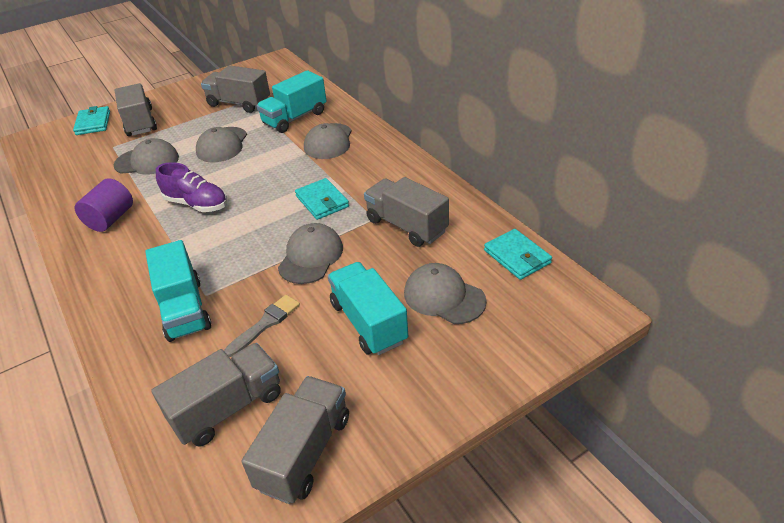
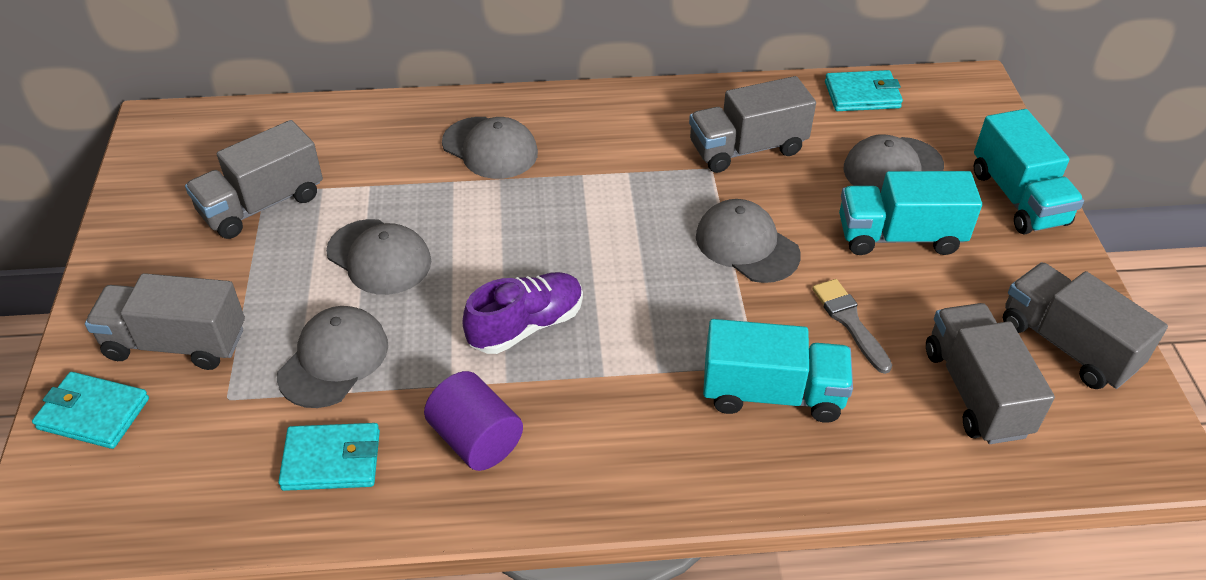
camera: 65 degrees left, 5 degrees up
turquoise truck [257,70,327,133] -> turquoise truck moved to [974,109,1084,235]
turquoise wallet [295,178,349,220] -> turquoise wallet moved to [278,423,380,491]

